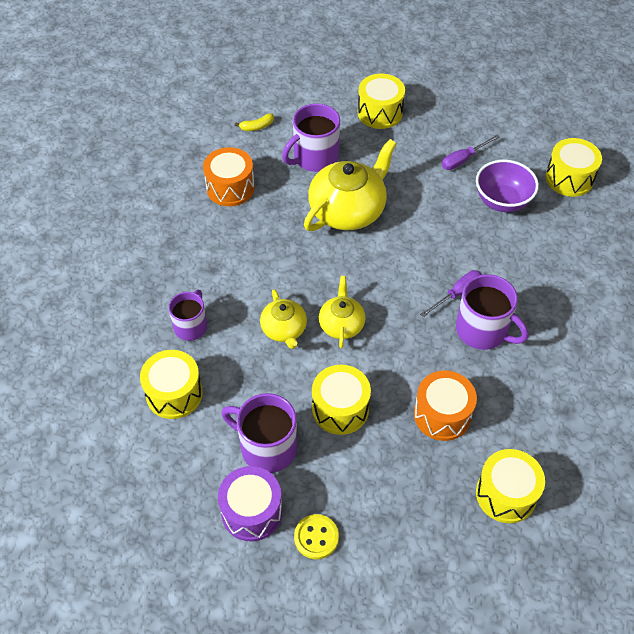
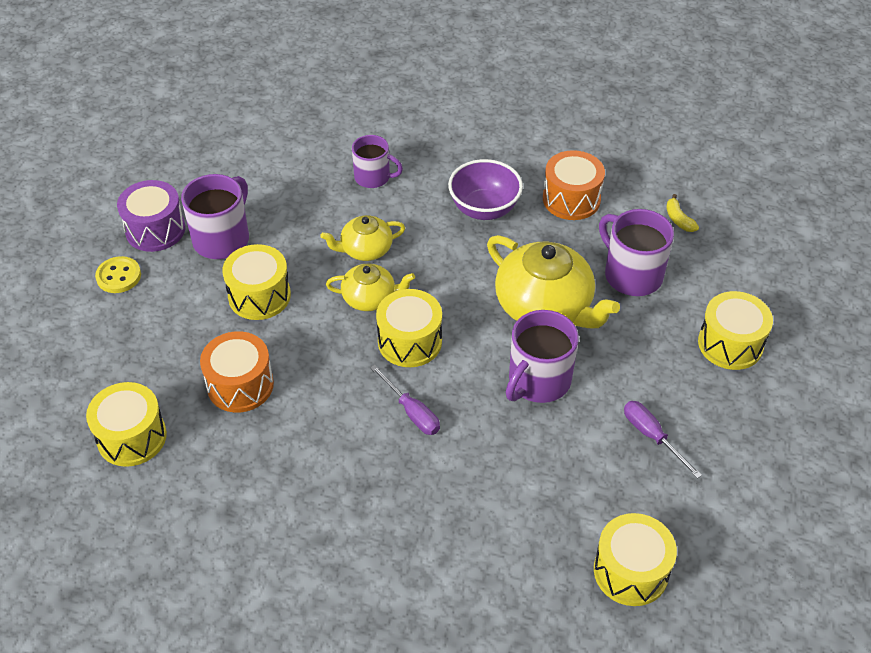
camera: 90 degrees right, 5 degrees down
yellow drum [140,350,203,419] -> yellow drum moved to [376,289,442,367]
purple mug [456,274,528,350] -> purple mug moved to [506,310,579,403]
purple bowl [476,160,539,212] -> purple bowl moved to [448,159,523,220]

